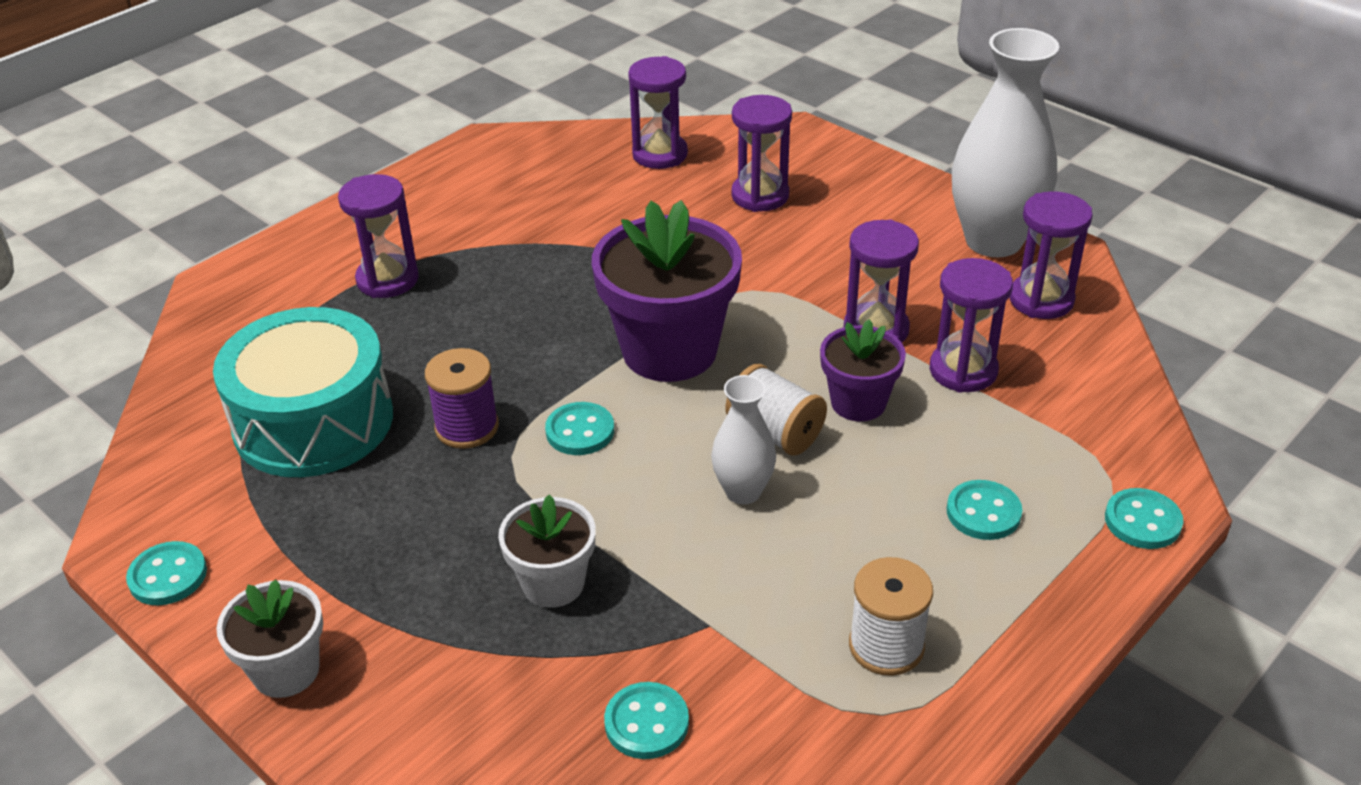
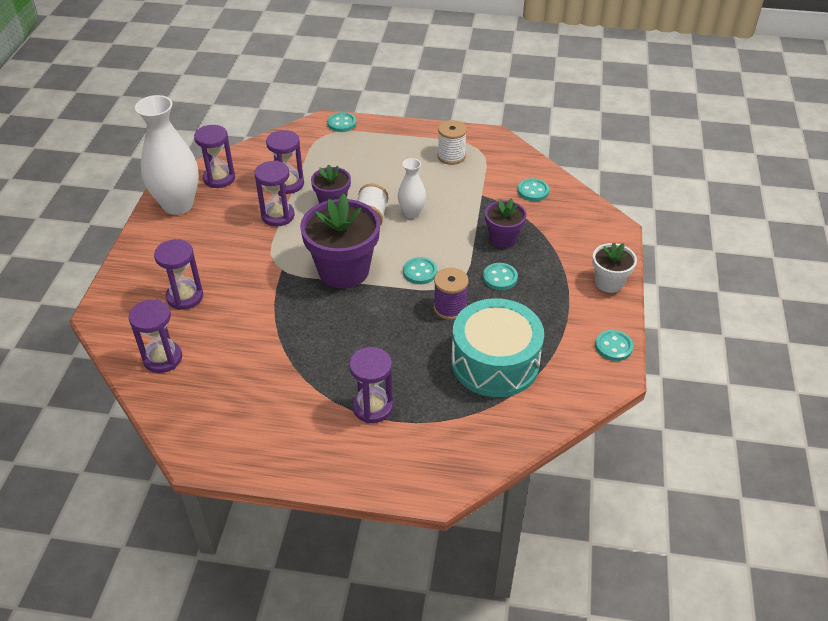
camera: 125 degrees left, 5 degrees up
white flower pot [498,494,596,608] -> purple flower pot [485,198,526,248]
turquoise button [947,480,1022,540] -> turquoise button moved to [483,263,518,290]

